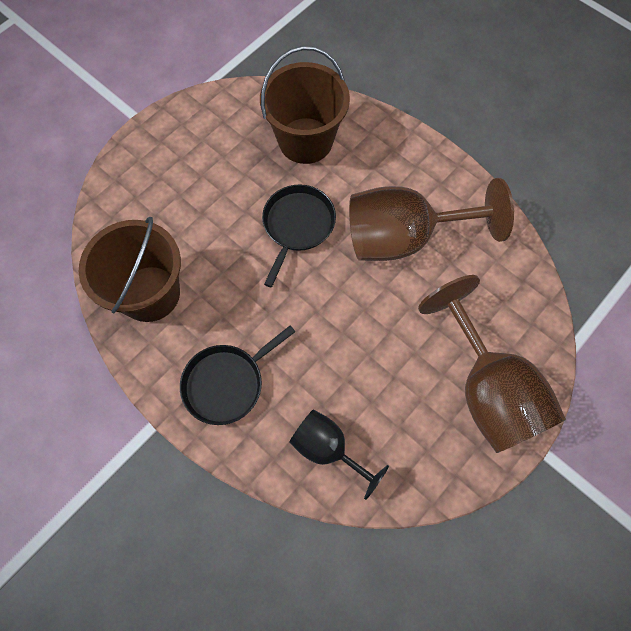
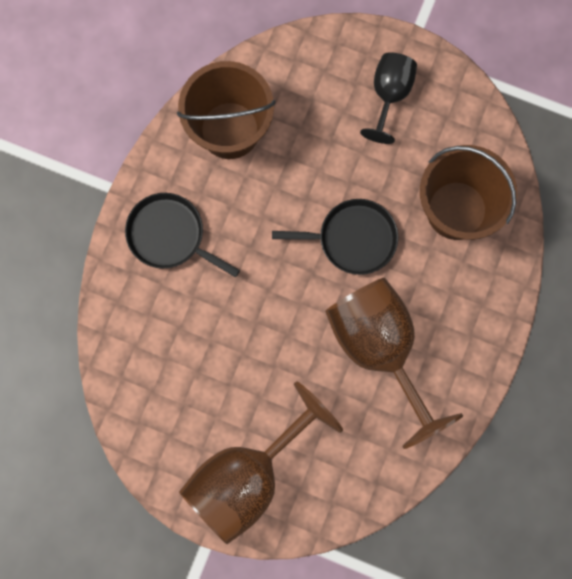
camera: 70 degrees right, 10 degrees up
black goblet [289,409,389,500] -> black goblet moved to [360,52,417,144]

